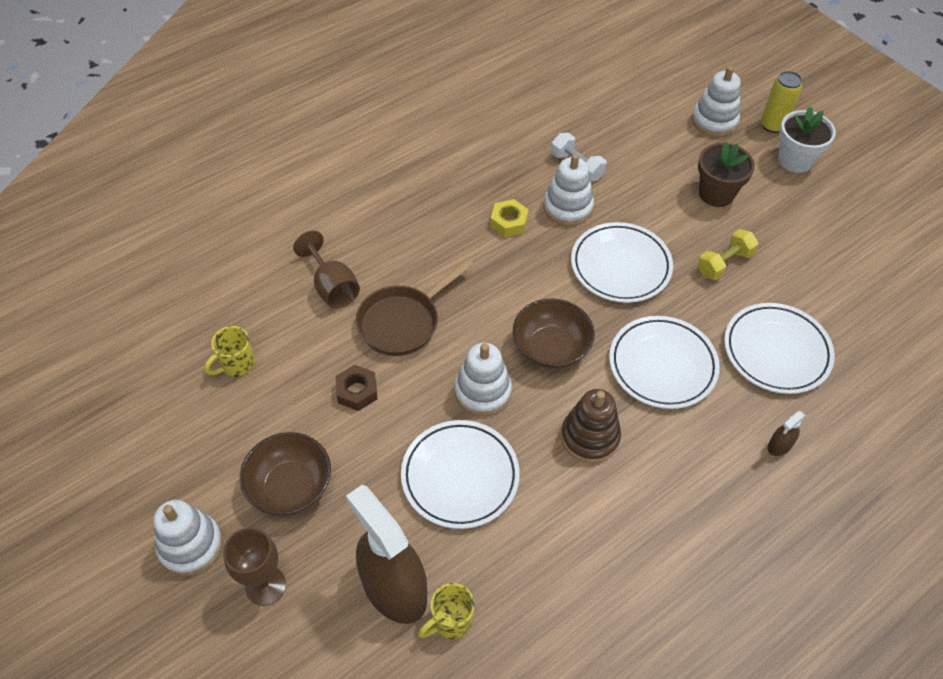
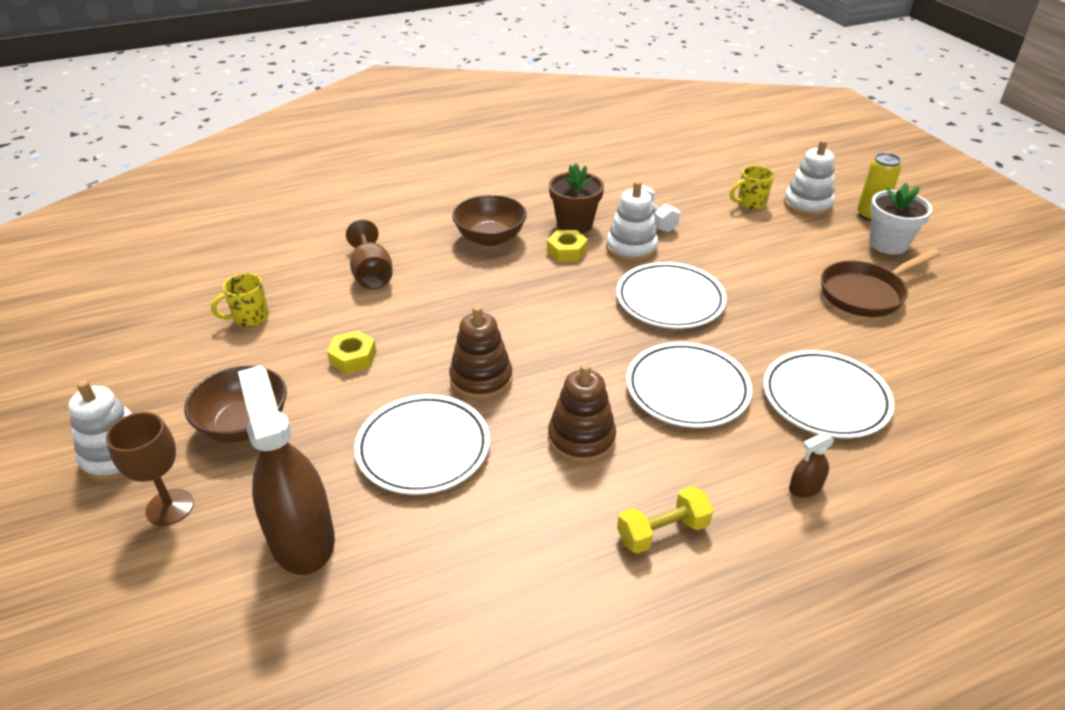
camera: 15 degrees right, 15 degrees down
brown nut [336,365,377,411] -> yellow nut [327,330,376,374]
brown pan [356,258,474,356] -> brown pan moved to [821,249,941,317]
yellow mug [418,583,475,639] -> yellow mug moved to [730,165,774,210]
white stacking toy [454,343,512,416] -> brown stacking toy [449,306,512,401]
brown bowl [513,298,595,369] -> brown bowl moved to [452,195,527,246]
yellow dumbbell [697,229,758,280] -> yellow dumbbell moved to [617,486,713,554]
brown flower pot [698,141,755,207] -> brown flower pot moved to [549,164,604,233]

